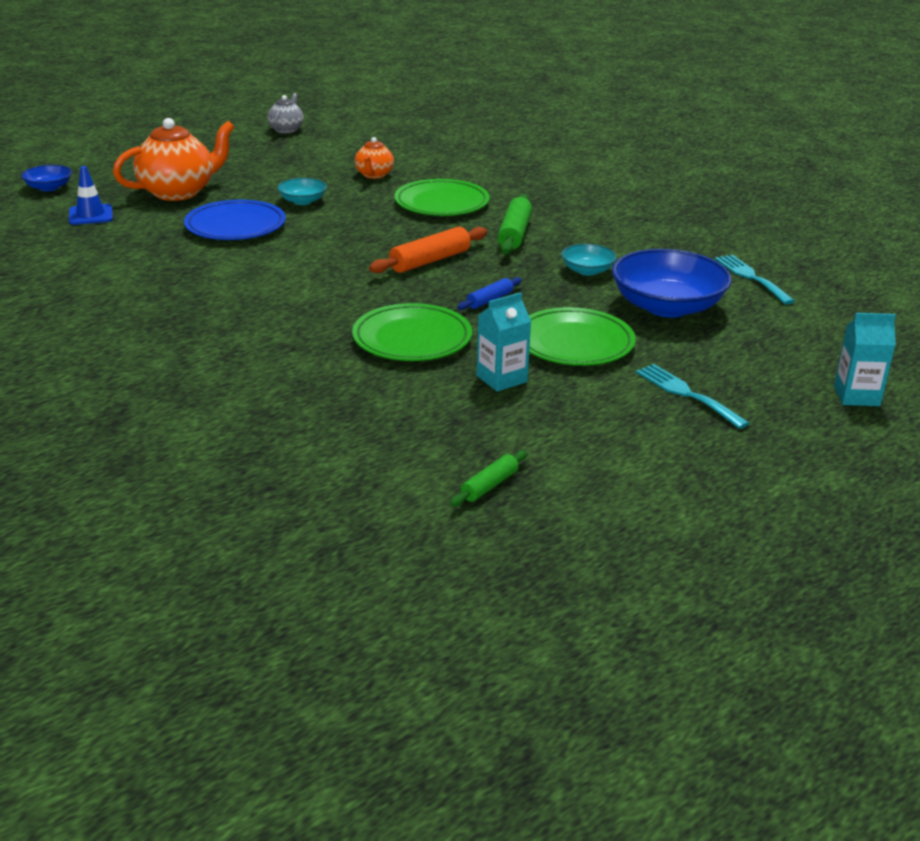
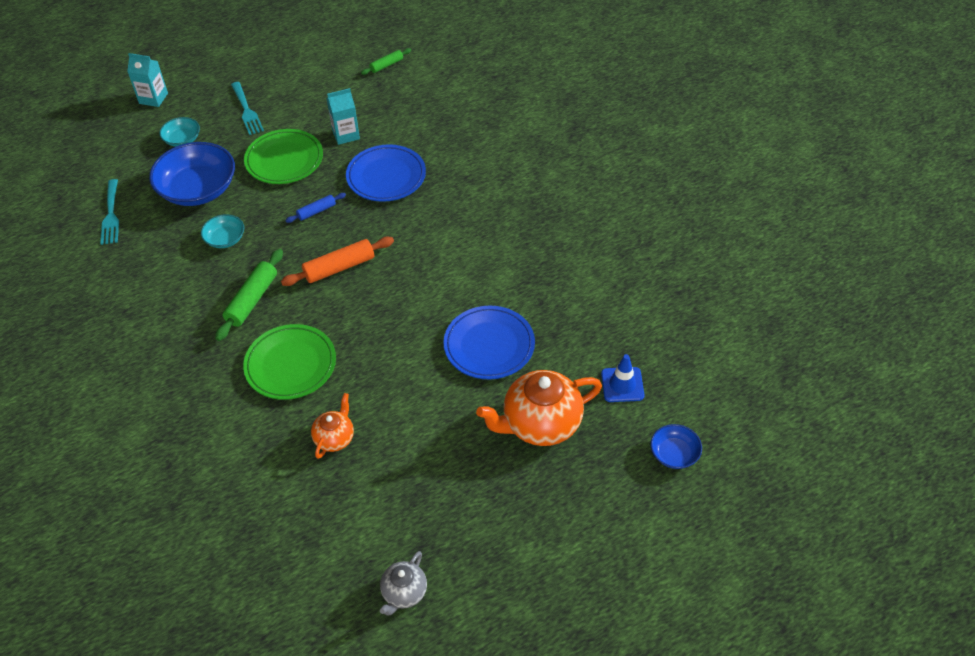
camera: 165 degrees left, 20 degrees up
turquoise bowl [277,178,327,205] -> turquoise bowl moved to [159,117,200,147]
green plate [352,303,472,361] -> blue plate [346,144,426,202]

